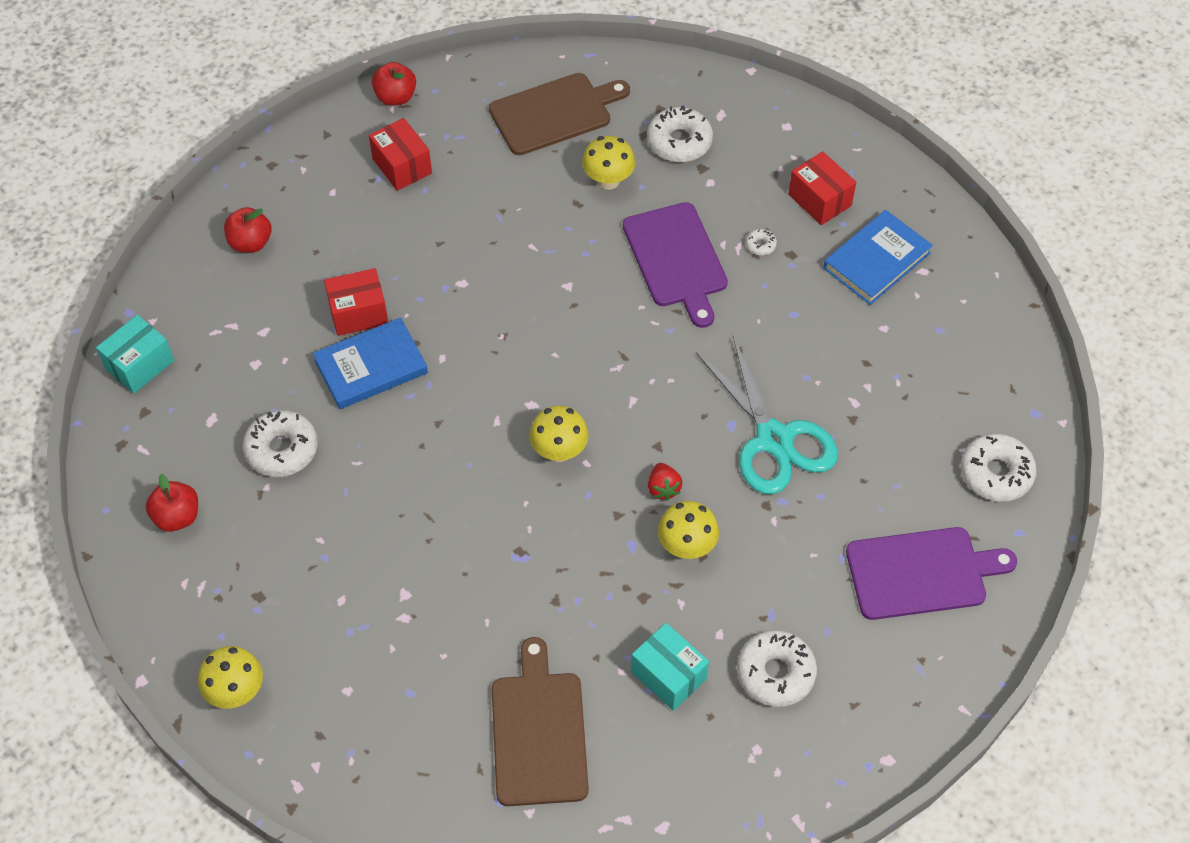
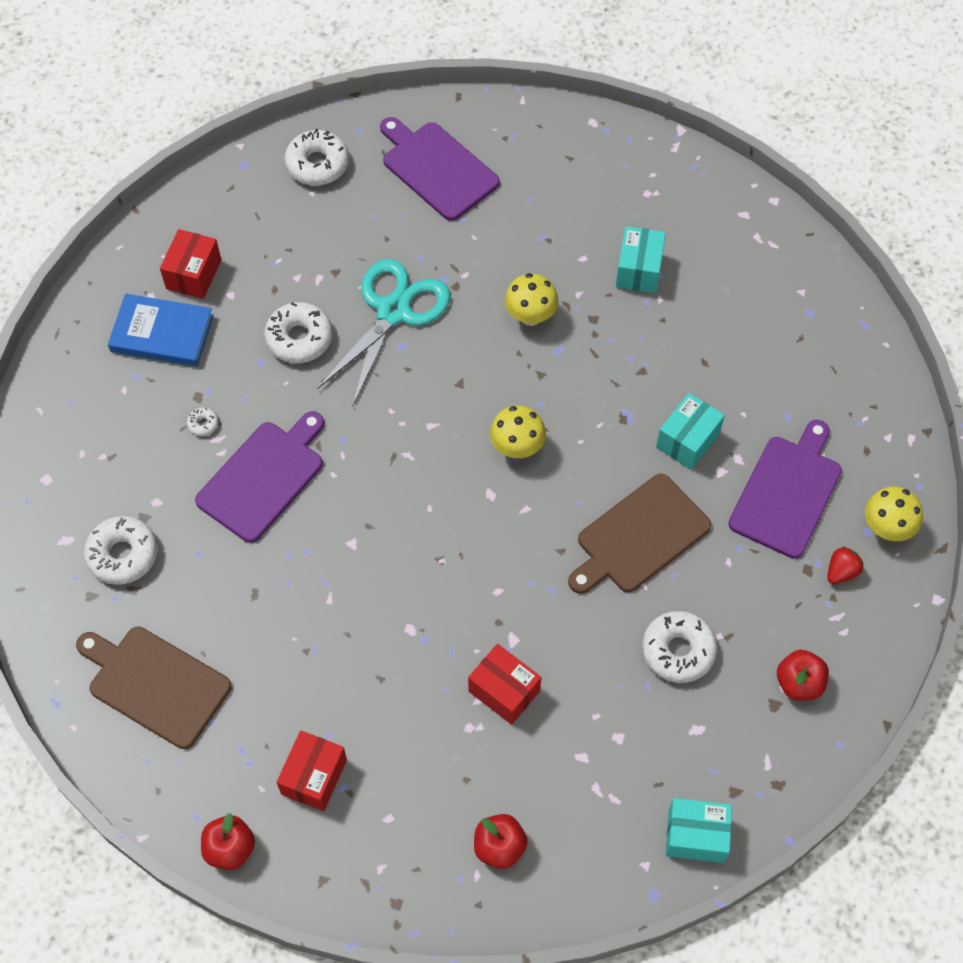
camera: 125 degrees left, 5 degrees up
blue book [313,318,428,409] -> none
brown cutting board [492,637,589,806] -> brown cutting board moved to [568,474,711,594]
yellow mushroom [582,136,635,190] -> none
red strawberry [648,463,683,501] -> red strawberry moved to [827,546,864,584]
white donut [737,630,817,707] -> white donut moved to [264,302,332,363]
red box [788,151,856,225] -> red box moved to [160,229,221,299]
none -> turquoise box [656,393,725,470]
none -> purple cutting board [728,420,842,559]

